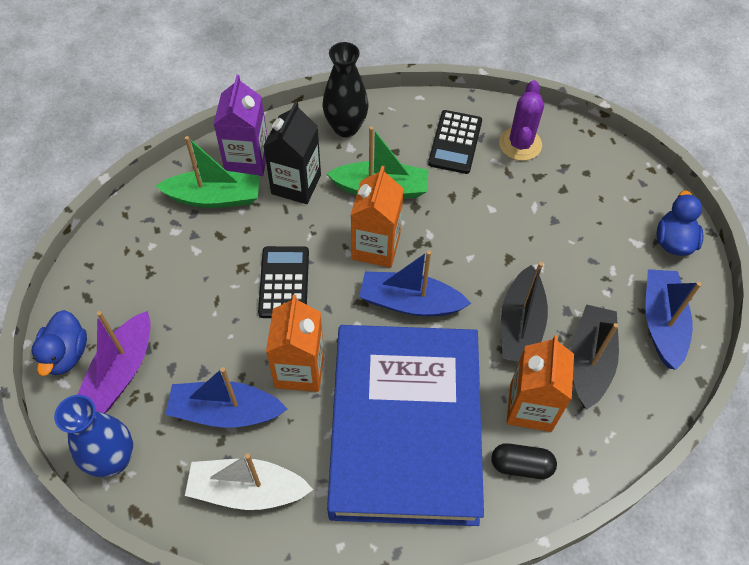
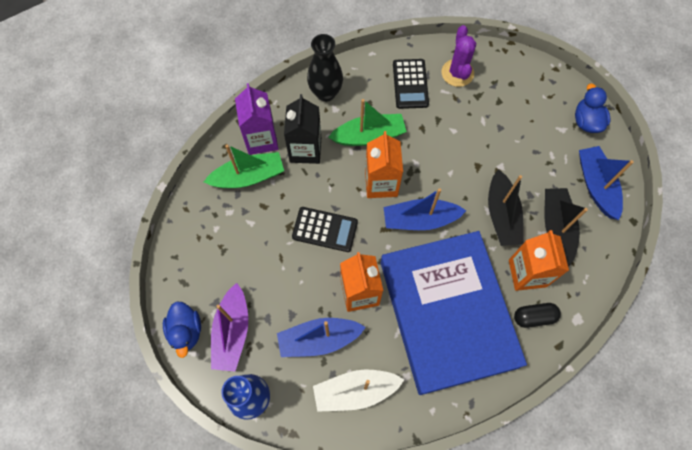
camera: 15 degrees left, 10 degrees up
black calculator [258,246,309,318] -> black calculator turned 120 degrees clockwise [292,207,358,252]

